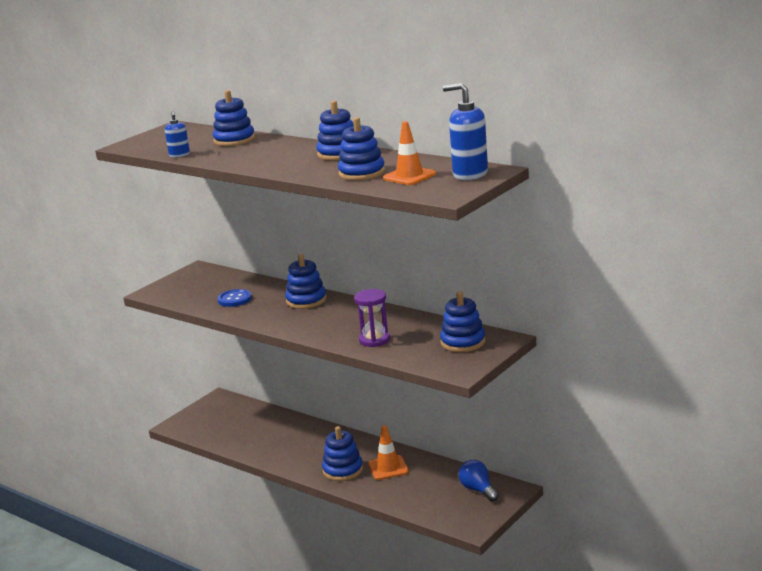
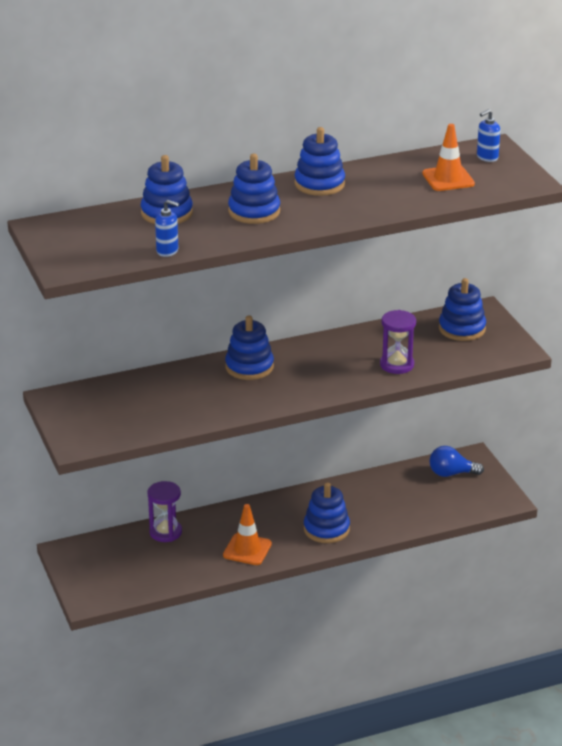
camera: 60 degrees left, 10 degrees up
blue button [218,289,252,307] -> none
blue stacking toy [338,117,385,181] -> blue stacking toy moved to [228,154,280,224]
orange traffic cone [368,425,409,480] -> orange traffic cone moved to [223,504,272,565]
blue soap dispenser [443,83,488,180] -> blue soap dispenser [477,109,500,162], size x0.56
none -> purple hourglass [148,481,182,542]

